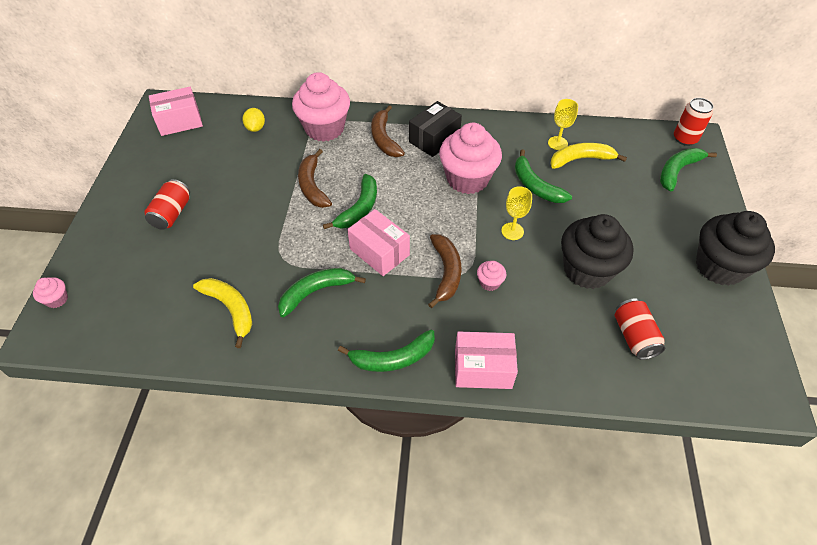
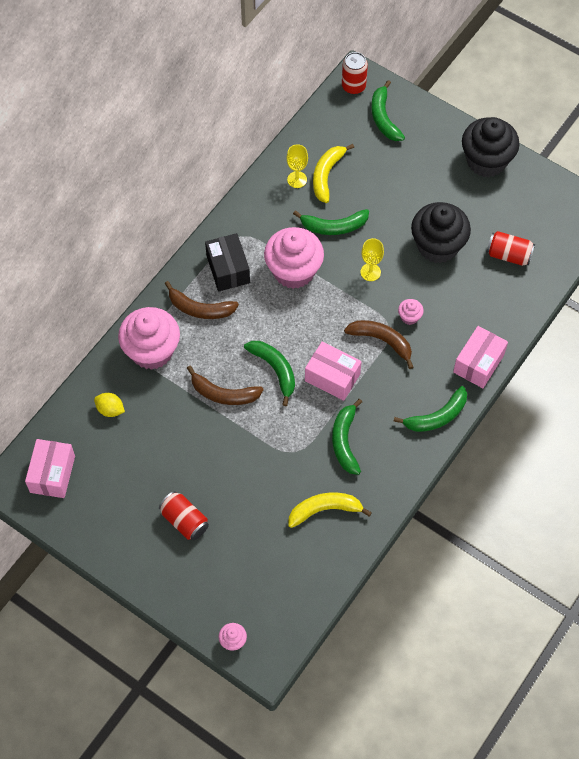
camera: 60 degrees left, 10 degrees up
green banana [338,330,435,372] -> green banana turned 45 degrees clockwise [394,386,467,432]
pink box [347,209,410,276] -> pink box turned 45 degrees clockwise [305,342,362,401]

